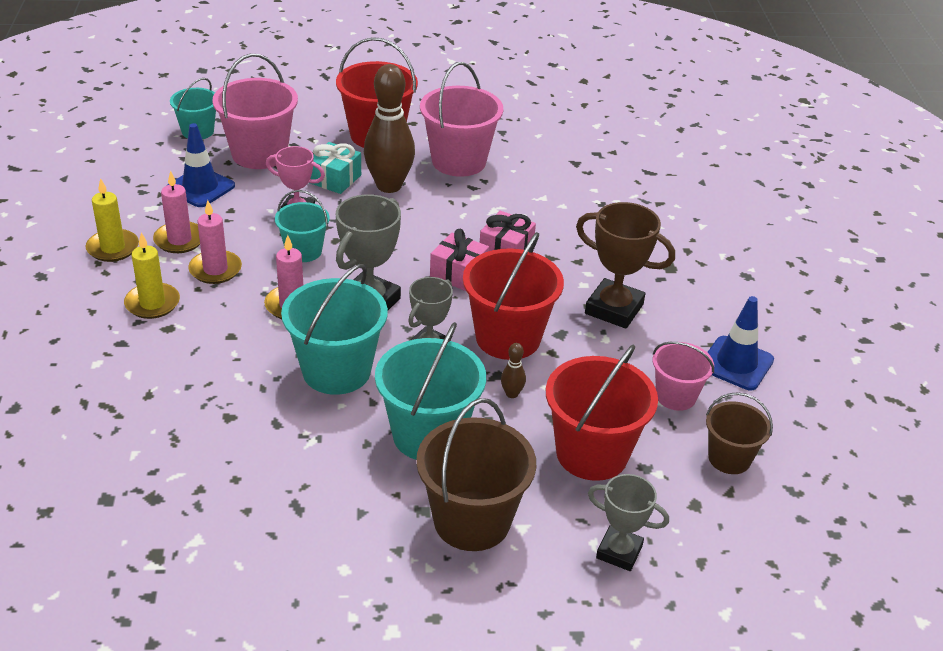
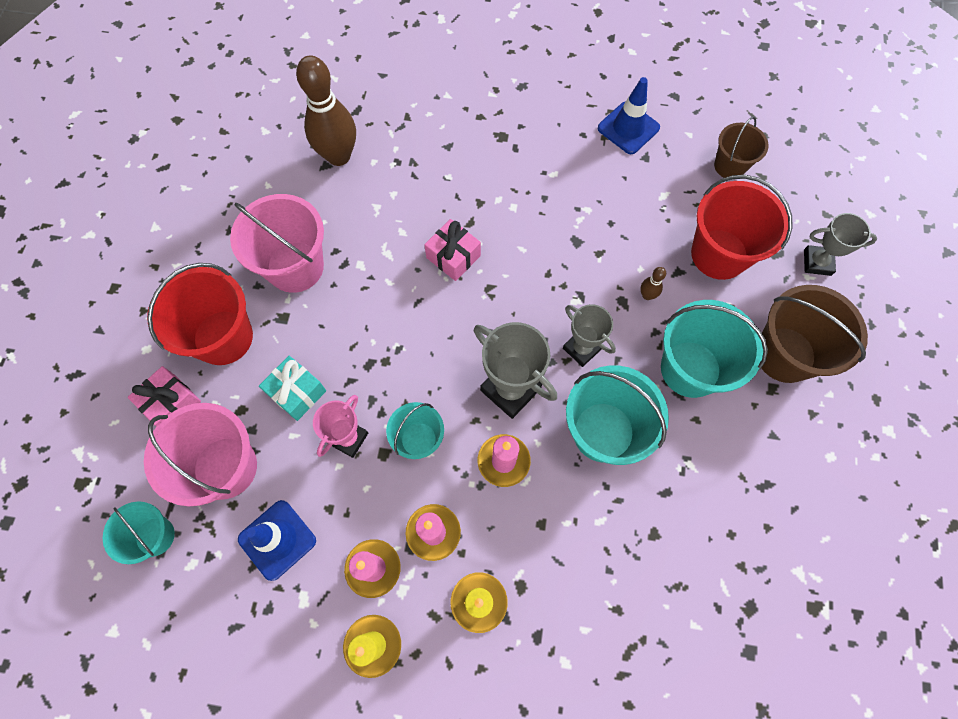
camera: 75 degrees left, 30 degrees up
brown bowling pin [364,64,415,193] -> brown bowling pin moved to [296,56,356,166]
pink gift [430,229,489,291] -> pink gift moved to [128,366,201,426]
red bucket [463,232,564,360] -> none
brown trophy [576,202,675,329] -> none
grey trophy [588,474,669,571] -> grey trophy turned 60 degrees clockwise [804,213,877,276]
pink bucket [653,342,714,411] -> none

